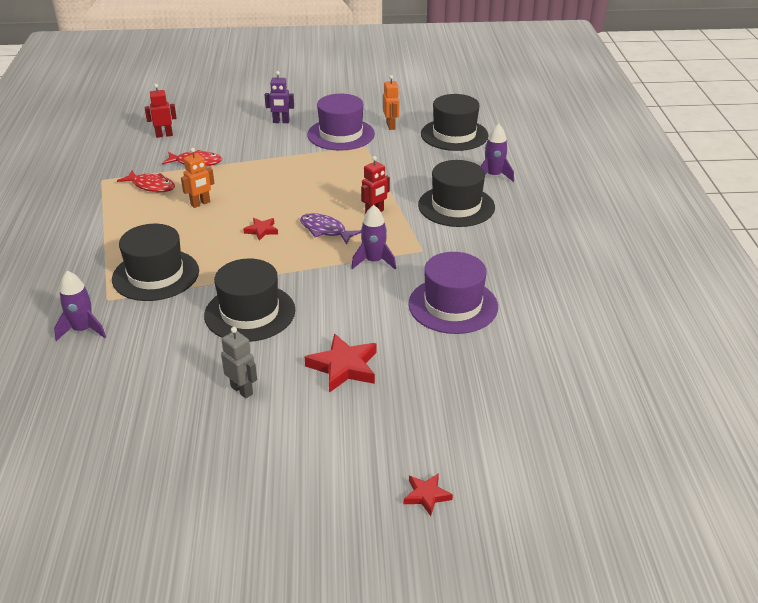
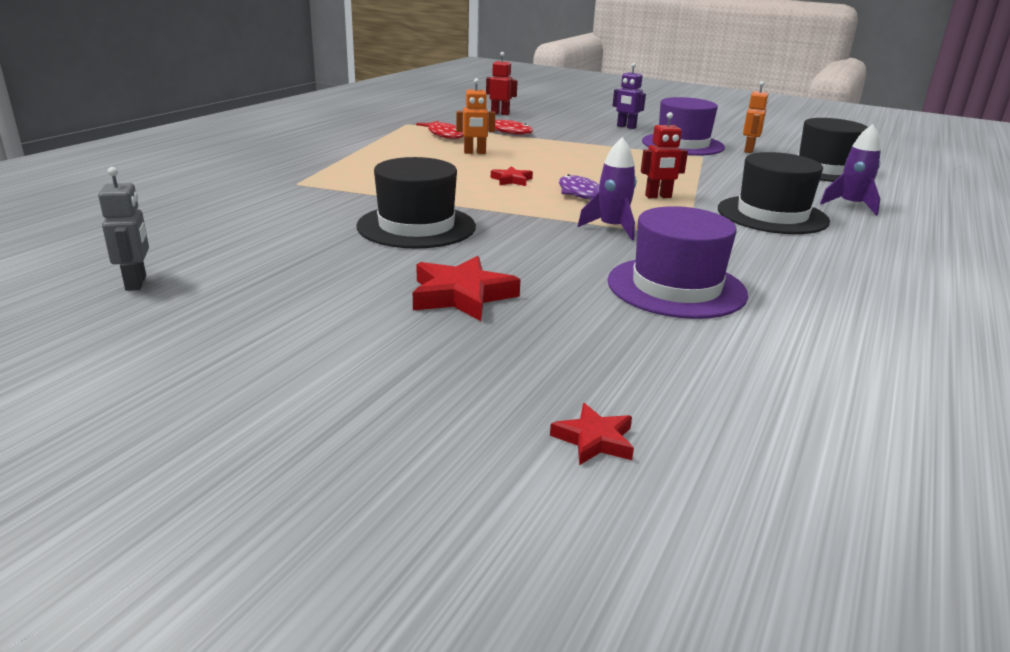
camera: 30 degrees right, 10 degrees down
purple rocket [54,271,106,341] -> none
black hat [112,224,199,301] -> none
grey robot [221,327,257,398] -> grey robot moved to [98,167,149,291]
red star [404,473,453,516] -> red star moved to [550,403,634,465]

